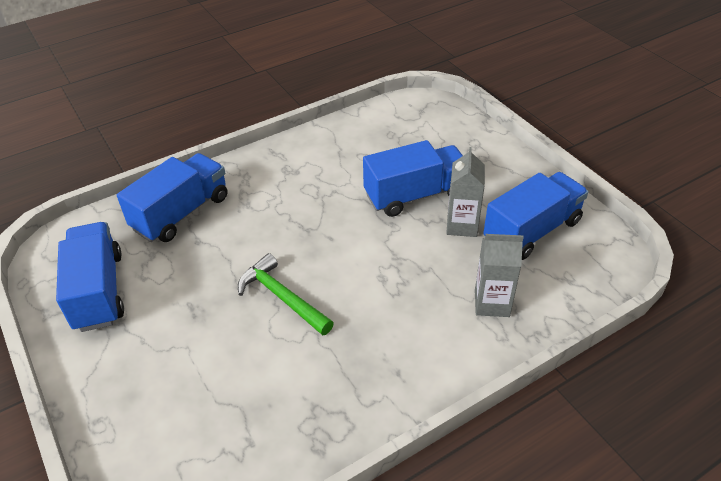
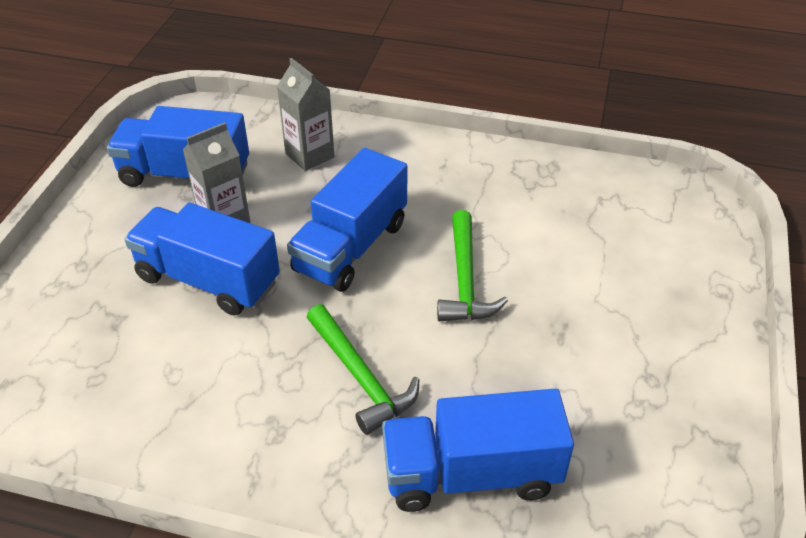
camera: 135 degrees left, 0 degrees up
blue truck [56,222,124,332] -> blue truck moved to [287,148,407,292]
none -> green hammer [307,304,419,435]

